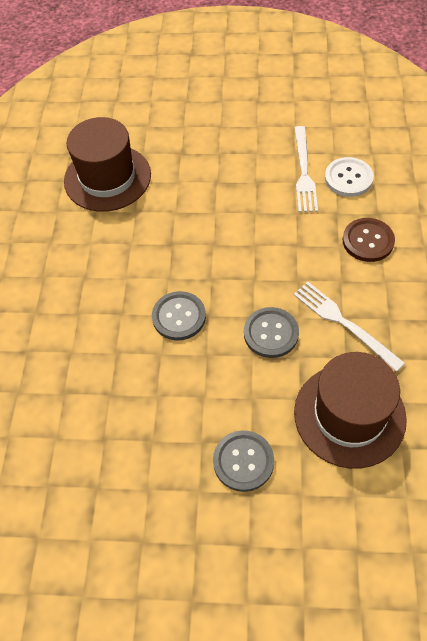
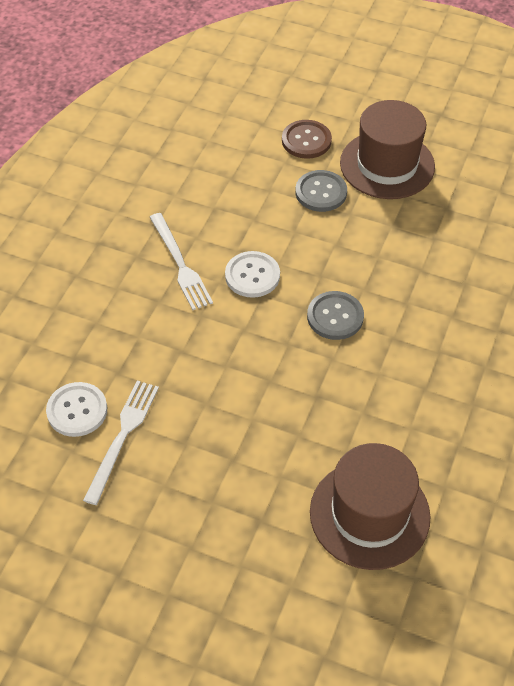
camera: 165 degrees left, 5 degrees down
grey button [244,307,299,358] -> white button [225,251,280,298]
brown hat [294,352,407,469] -> brown hat moved to [340,100,435,199]
brown button [342,218,395,262] -> brown button moved to [282,120,332,159]

